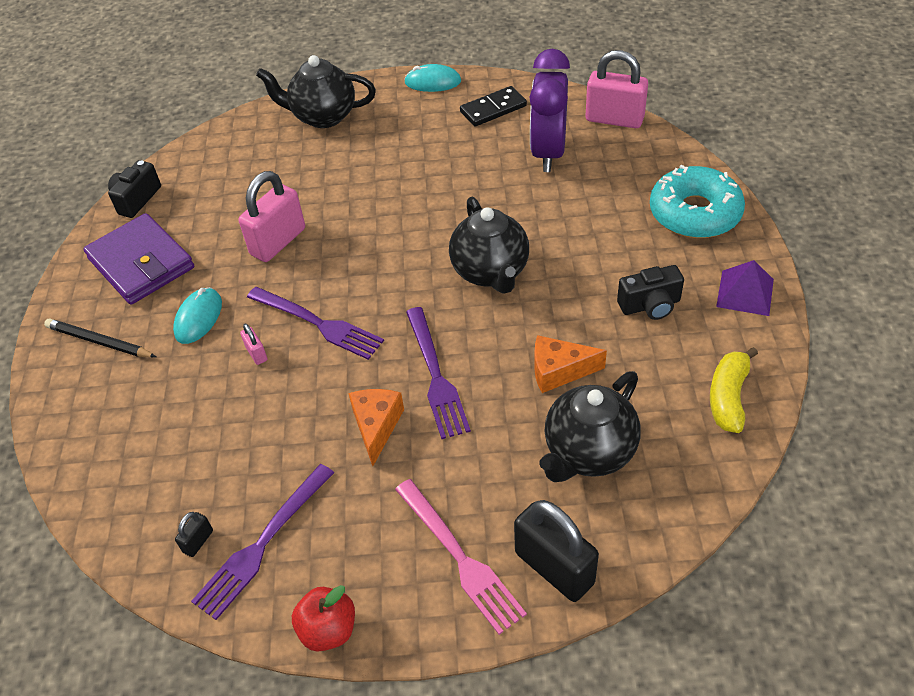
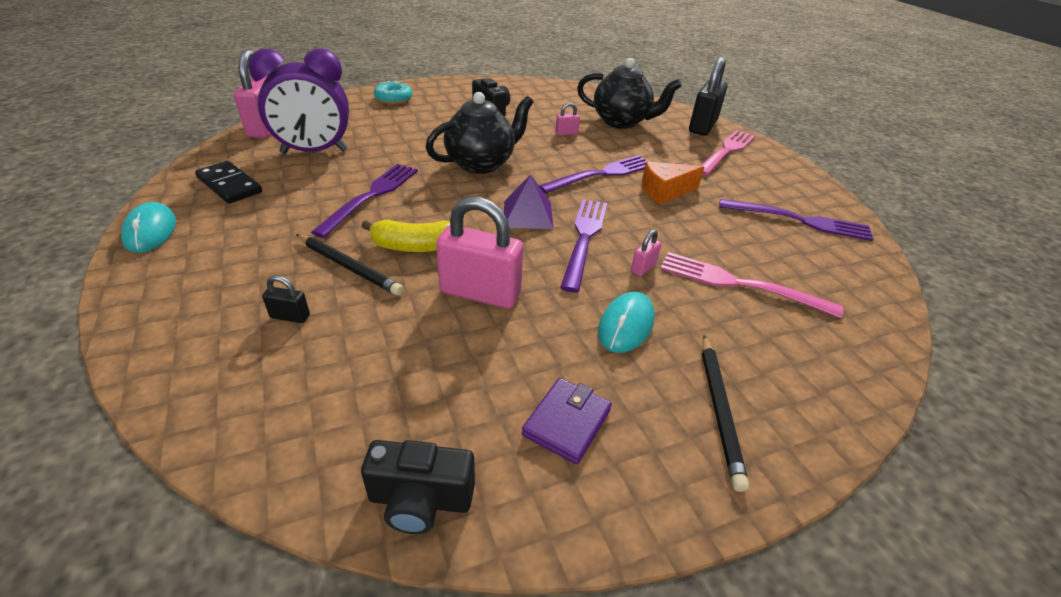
camera: 115 degrees left, 10 degrees down
purple wallet [83,213,194,305] -> purple wallet [522,378,612,464], size x0.53
turquoise mouse [173,287,222,344] -> turquoise mouse turned 60 degrees counterclockwise [598,292,655,353]
black padlock [175,512,213,557] -> black padlock moved to [262,276,310,323]
black teapot [256,55,376,128] -> none
red apple [292,585,355,651] -> none
orange cheese [534,335,607,393] -> pink padlock [555,103,580,135]
turquoise donut [650,165,745,238] -> turquoise donut [374,81,413,104], size x0.55
yellow banana [710,347,758,433] -> yellow banana moved to [362,219,450,252]
purple pyramid [716,260,774,316] -> purple pyramid moved to [504,174,554,229]
none -> black pencil [296,234,404,296]
none -> purple fork [311,164,418,238]
none -> pink fork [661,252,843,318]

